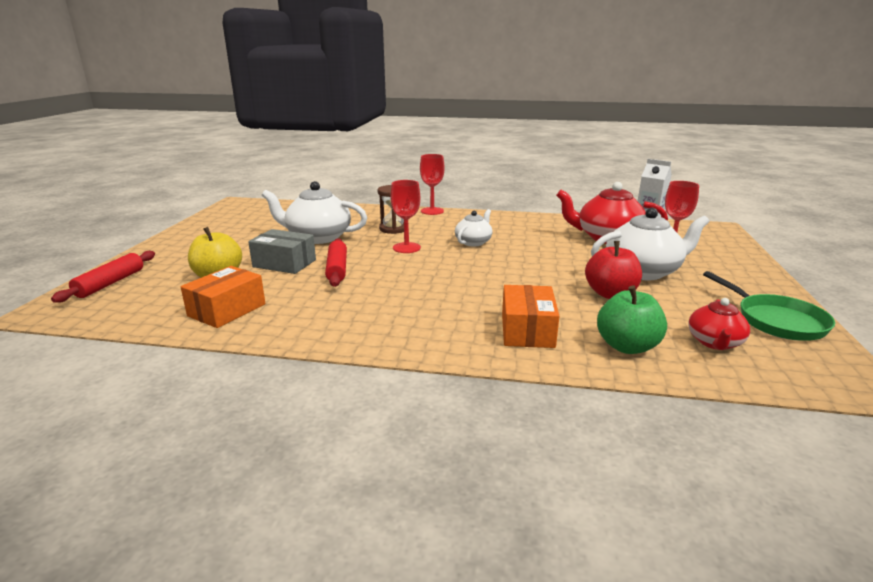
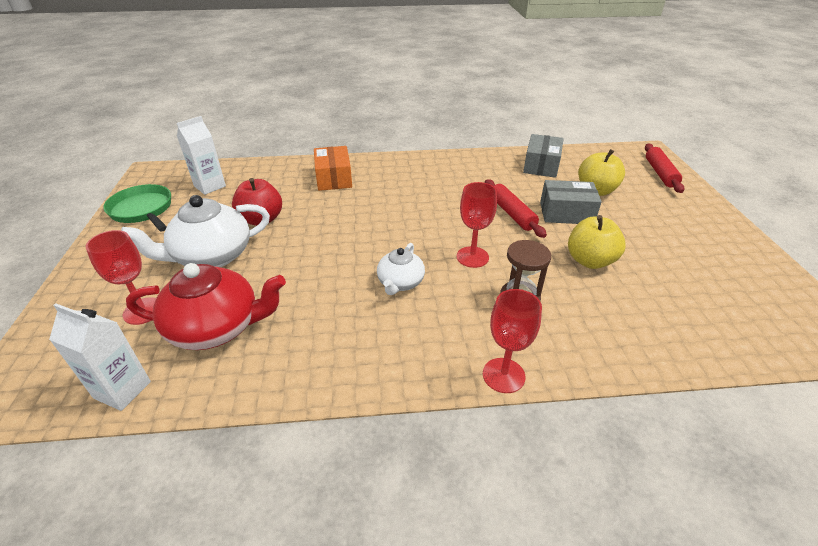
camera: 165 degrees right, 15 degrees up
orange box [181,266,265,328] -> grey box [523,134,564,178]
white teapot [262,181,367,244] -> yellow apple [568,215,626,269]
green apple [597,285,667,354] -> none
red teapot [688,298,750,350] -> white carton [177,116,226,195]

